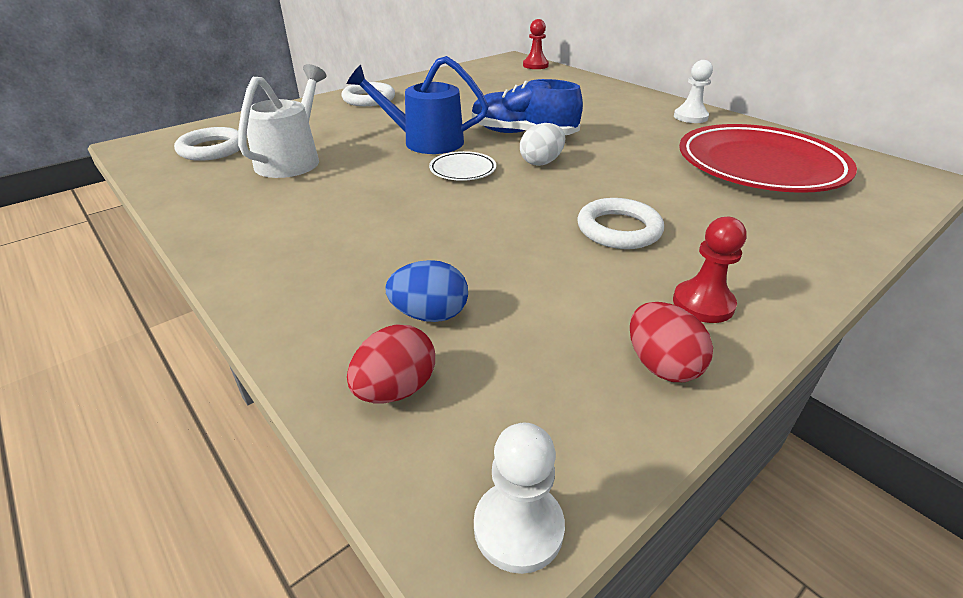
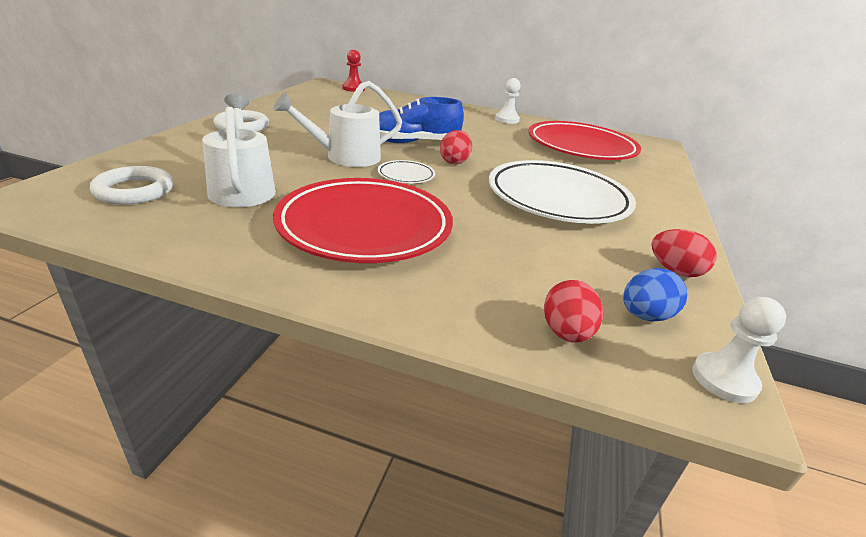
camera: 35 degrees left, 5 degrees down
blue watering can [347,56,489,154] -> white watering can [273,81,402,167]
blue egg [385,260,468,322] -> blue egg moved to [623,268,688,321]
white egg [520,123,565,166] -> red egg [440,130,472,164]
white ring [577,198,664,249] -> white plate [489,160,636,224]
red pawn [673,217,747,323] -> none
none -> red plate [273,178,453,263]

